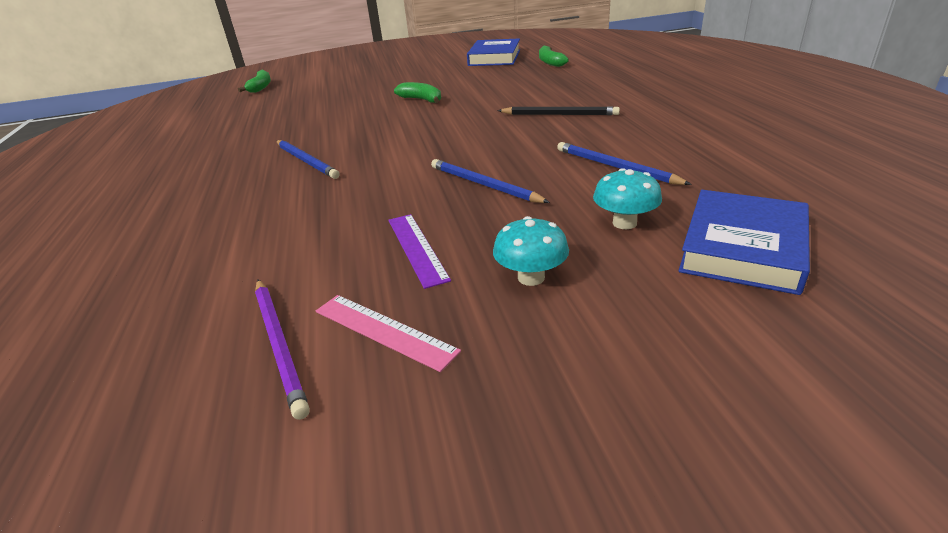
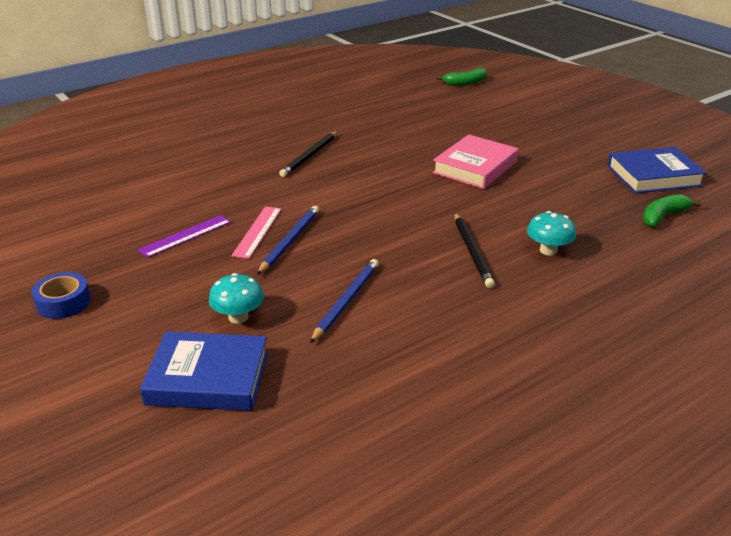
camera: 65 degrees right, 0 degrees up
purple pencil [255,280,310,420] -> none
blue pencil [277,140,340,179] -> black pencil [279,131,338,177]
pink ruler [316,295,461,372] -> pink ruler moved to [231,206,281,259]
green banana [394,82,441,103] -> pink book [433,134,519,189]
turquoise mushroom [493,216,569,286] -> turquoise mushroom moved to [527,211,576,256]
none -> blue tape [32,272,91,319]

